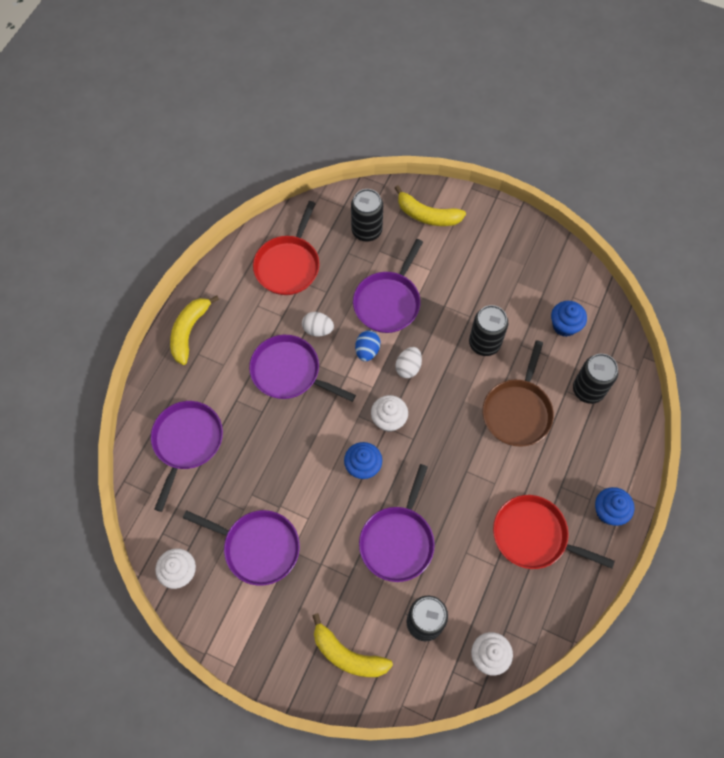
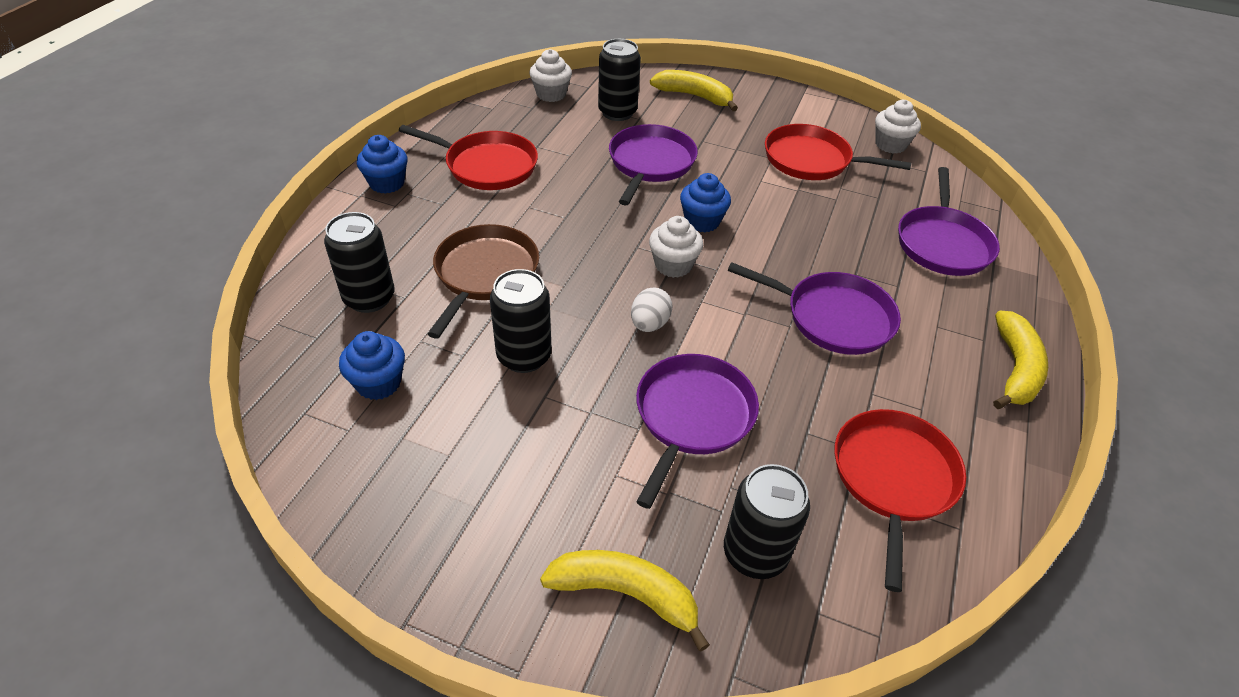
camera: 175 degrees right, 20 degrees down
purple pan [183,510,300,586] -> red pan [765,124,911,180]
white egg [302,312,334,337] -> none
blue egg [355,330,380,361] -> none

